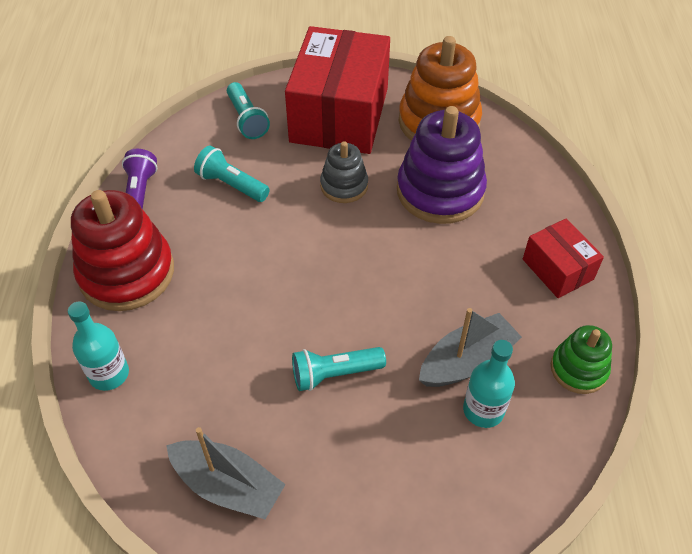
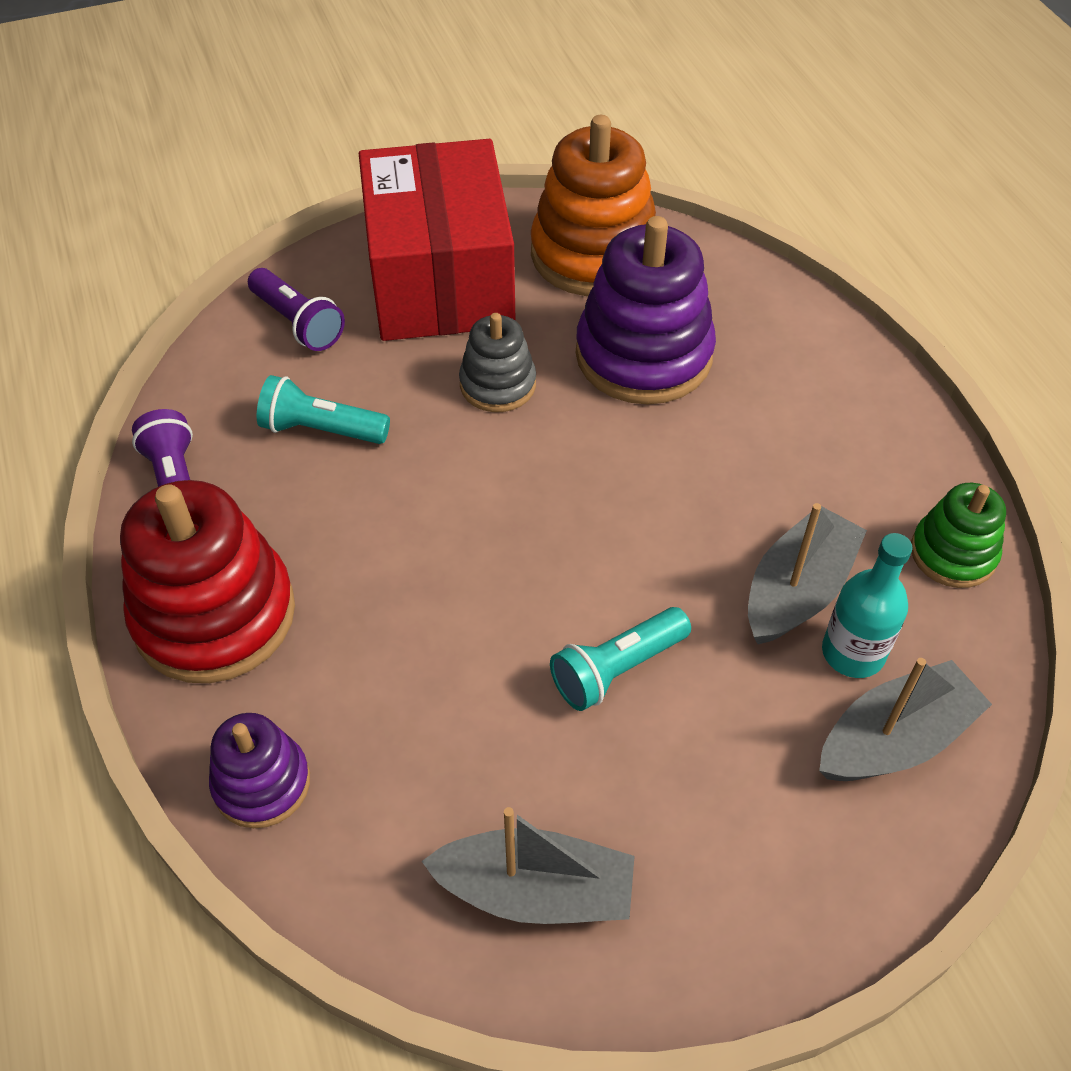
camera: 20 degrees left, 0 degrees up
turquoise bottle [68,302,129,391] -> purple stacking toy [209,713,310,828]
turquoise flashlight [227,82,270,139] -> purple flashlight [248,268,345,351]
red box [523,218,604,298] -> none
none -> grey boat [819,658,992,781]

